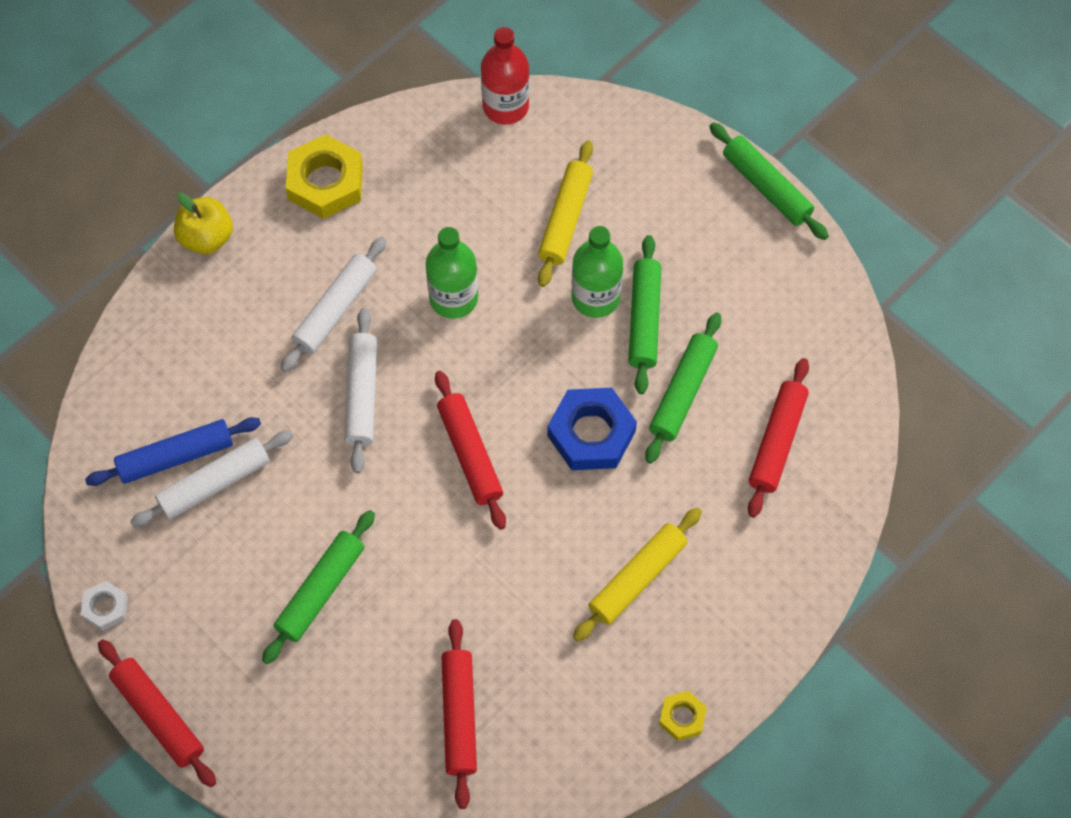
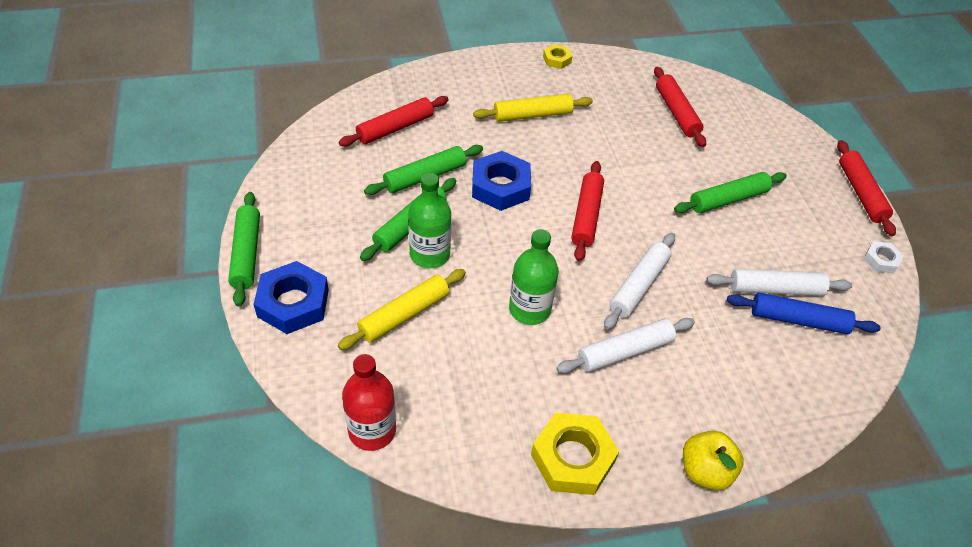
camera: 150 degrees left, 15 degrees down
red rolling pin [442,619,477,809] -> red rolling pin turned 45 degrees counterclockwise [654,67,706,147]
none -> blue nut [253,261,329,334]

